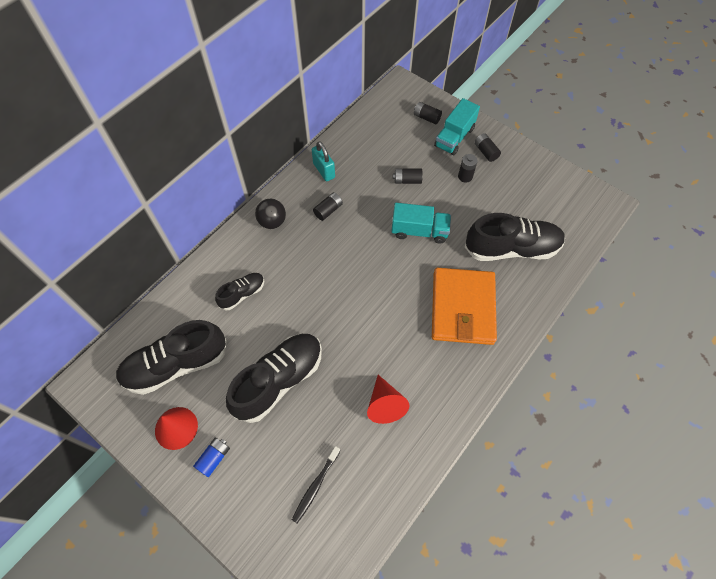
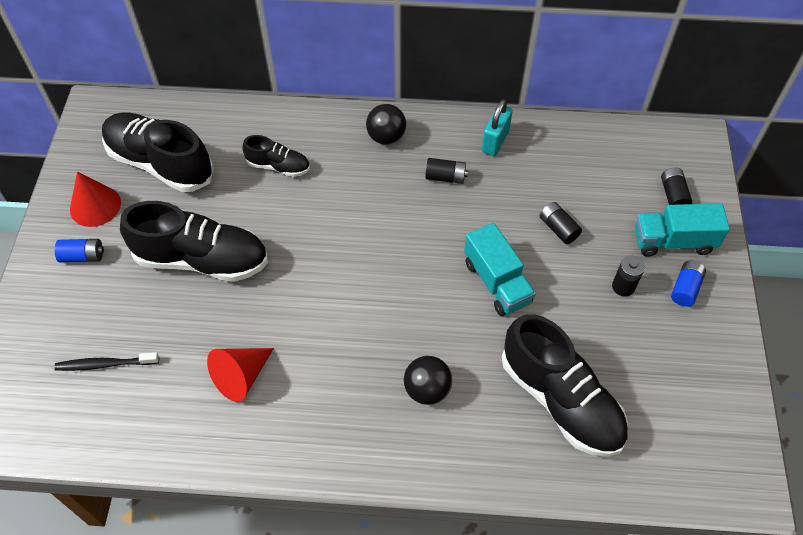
camera: 55 degrees right, 5 degrees down
orange wallet [432,268,497,345] -> black ball [404,356,452,405]
black battery [474,133,501,162] -> blue battery [671,261,706,307]

